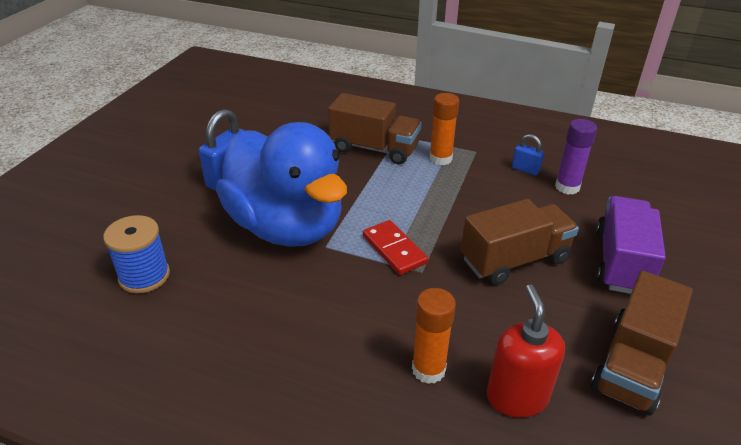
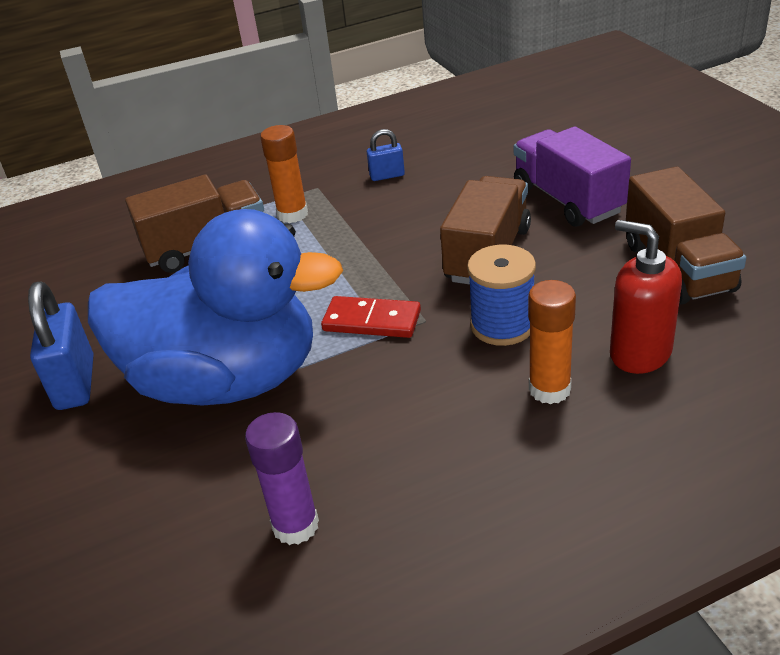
camera: 40 degrees left, 0 degrees up
blue spool [103,215,170,294] -> blue spool moved to [467,245,536,346]
purple glue stick [555,119,597,195] -> purple glue stick moved to [245,412,319,545]

